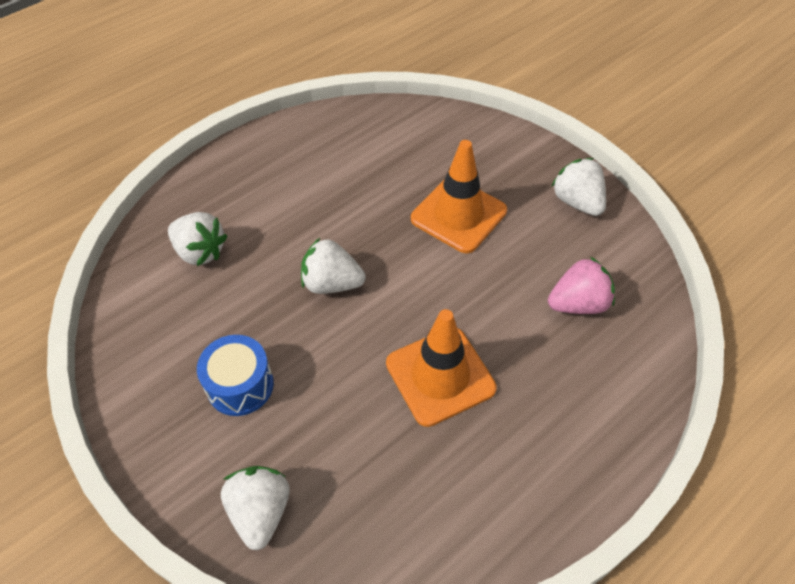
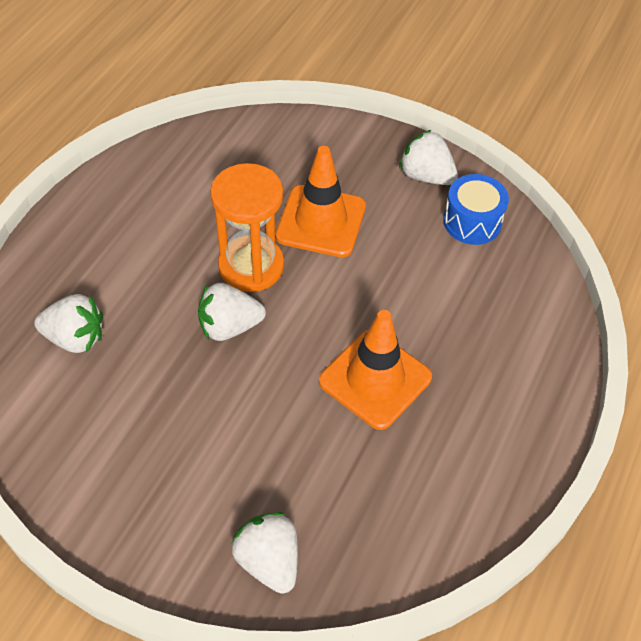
camera: 25 degrees left, 0 degrees up
blue drum [197,335,274,416] -> blue drum moved to [443,174,509,245]
pink strawberry [548,256,615,314] -> none
none -> orange hourglass [210,163,284,292]

